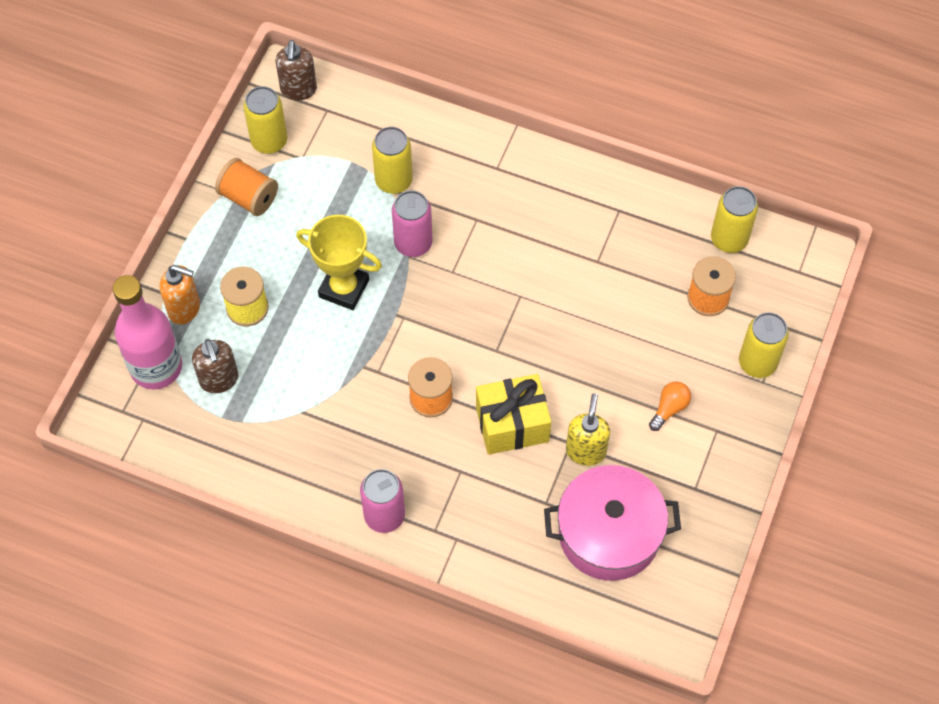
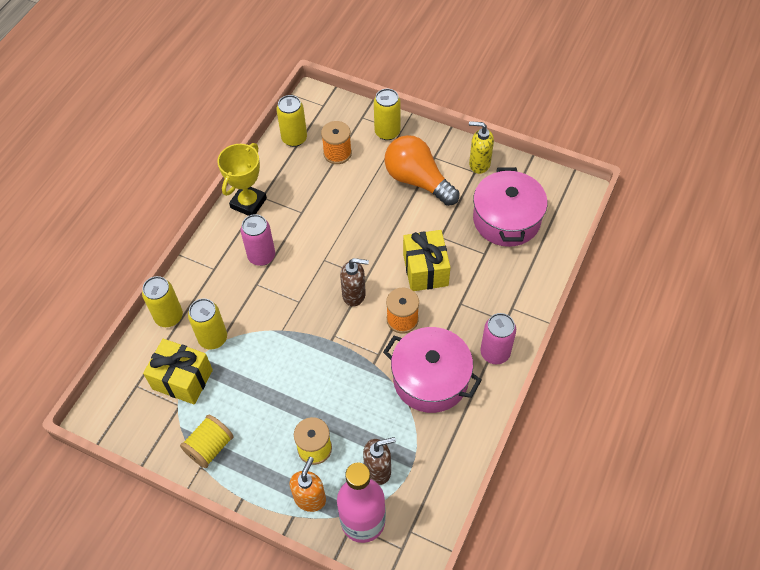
camera: 85 degrees left, 5 degrees down
orange spool [215,158,278,216] -> yellow spool [180,415,234,468]
yellow can [243,86,288,154] -> yellow can moved to [142,276,183,327]
brown soap dispenser [275,40,317,100] -> brown soap dispenser moved to [340,258,369,307]
yellow trophy [296,215,382,310] -> yellow trophy moved to [217,143,267,216]
pink can [392,190,432,257] -> pink can moved to [240,214,275,266]
yellow soap dispenser [566,393,610,466] -> yellow soap dispenser moved to [469,121,494,174]
orange light bulb [649,381,691,431] -> orange light bulb [385,135,459,206], size x2.32
none -> yellow gift [143,339,213,405]
none -> pink pot [383,327,482,413]

